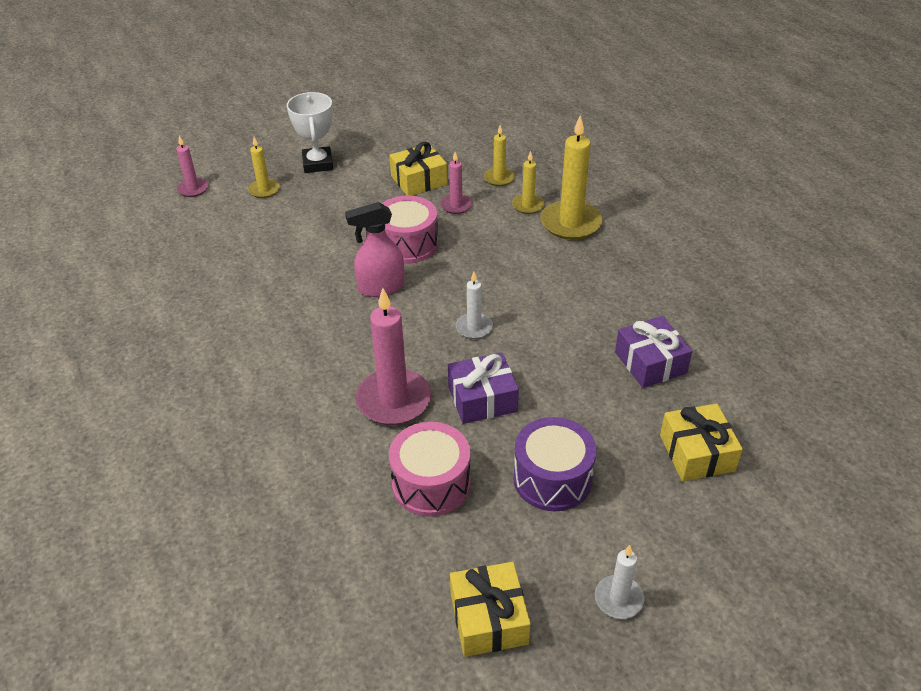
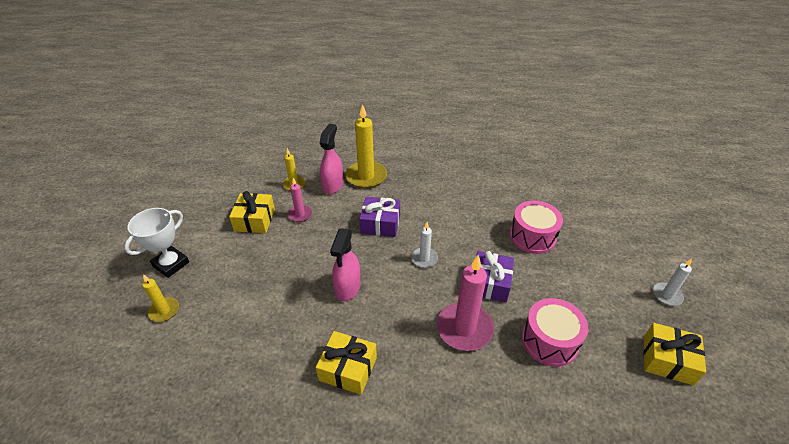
camera: 60 degrees left, 0 degrees up
pink candle [176,136,208,197] -> none
white trophy [287,92,333,173] -> white trophy turned 75 degrees counterclockwise [124,208,189,278]
pink drum [382,195,438,264] -> pink drum moved to [510,201,563,254]
yellow candle [512,151,544,214] -> pink spray bottle [320,124,343,194]
purple drum [513,417,596,511] -> none
purple gift [615,316,692,388] -> purple gift moved to [360,197,400,237]
yellow gift [660,403,743,481] -> yellow gift moved to [316,331,377,395]

